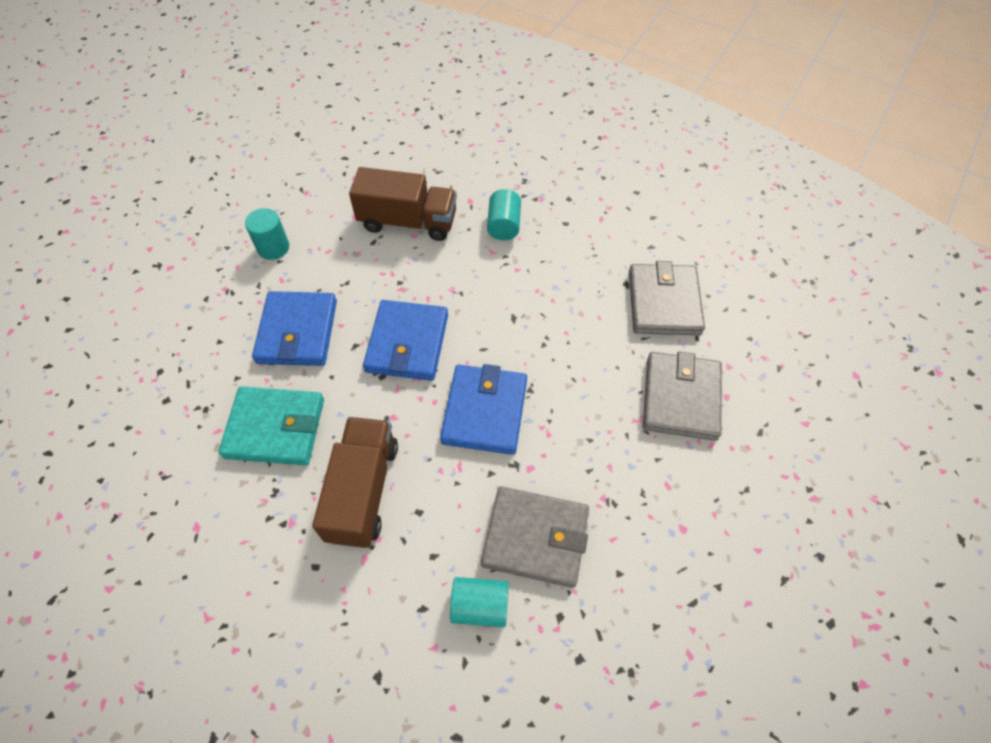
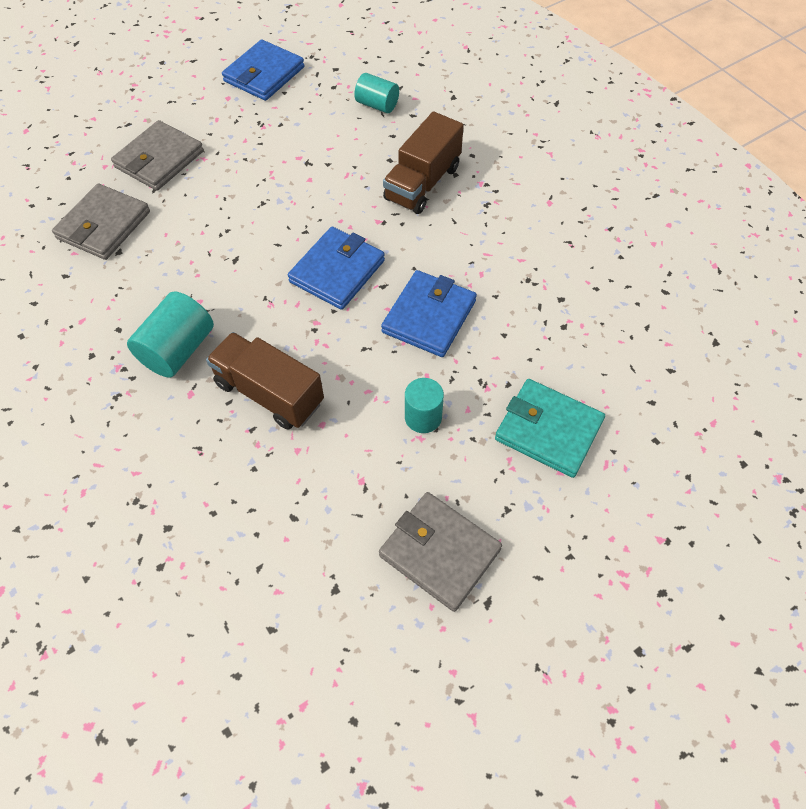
camera: 155 degrees left, 0 degrees up
turquoise wallet [218,386,324,465] -> turquoise wallet moved to [495,379,605,478]
blue wallet [440,364,527,455] -> blue wallet moved to [222,39,305,101]
grey wallet [481,486,589,588] -> grey wallet moved to [379,492,502,612]
turquoise cylinder [487,189,521,240] -> turquoise cylinder [127,291,214,378], size x1.51

